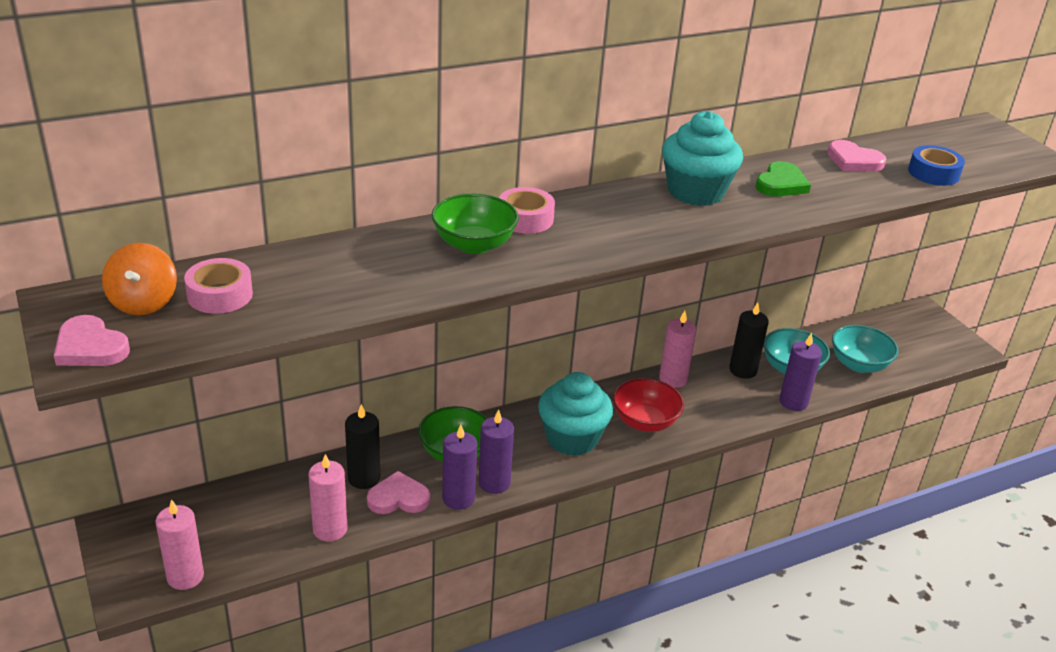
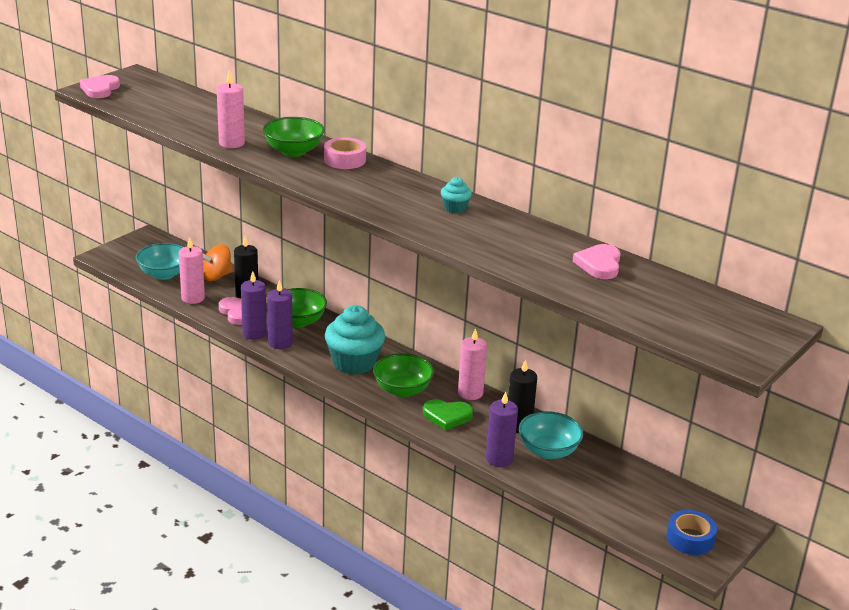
camera: 65 degrees right, 5 degrees down
orange spinning top [102,243,177,315] -> orange spinning top moved to [203,244,233,281]
pink candle [155,499,204,590] -> pink candle moved to [217,71,245,148]
pink tape [184,258,253,314] -> none
red bowl [613,378,684,432] -> green bowl [373,353,434,397]
turquoise cupcake [662,111,743,206] -> turquoise cupcake [441,177,472,213], size x0.46
green heart [755,161,811,197] -> green heart moved to [423,399,473,431]
turquoise bowl [832,325,899,373] -> turquoise bowl moved to [136,243,184,280]
blue tape [908,145,965,186] -> blue tape moved to [666,510,717,555]

